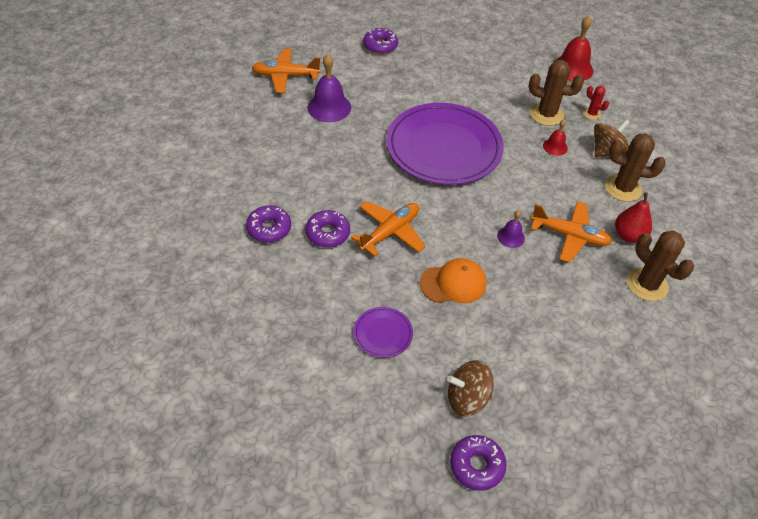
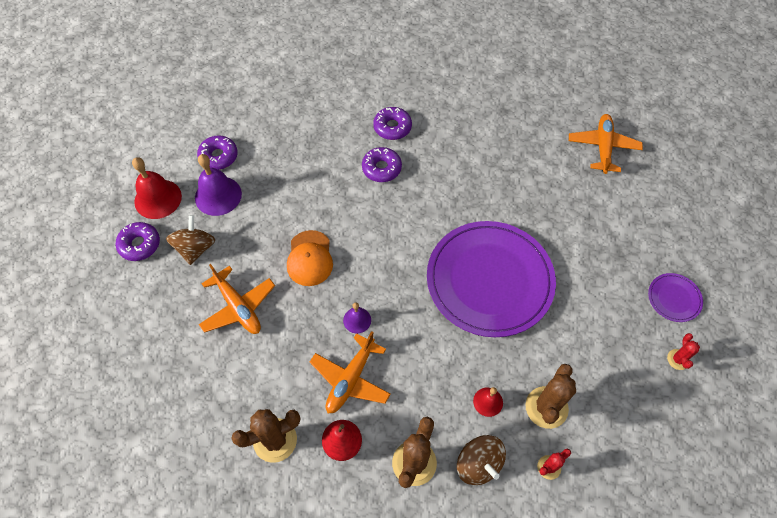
camera: 100 degrees right, 10 degrees up
purple bell [308,54,351,122] -> purple bell moved to [195,154,242,216]
orange plane [351,201,426,257] -> orange plane moved to [199,264,275,334]
purple plate [354,307,413,358] -> purple plate moved to [648,273,703,322]
purple donut [363,28,398,54] -> purple donut moved to [197,135,238,170]
red bell [554,16,593,81] -> red bell moved to [132,157,182,219]
none -> red cactus [667,333,700,370]

